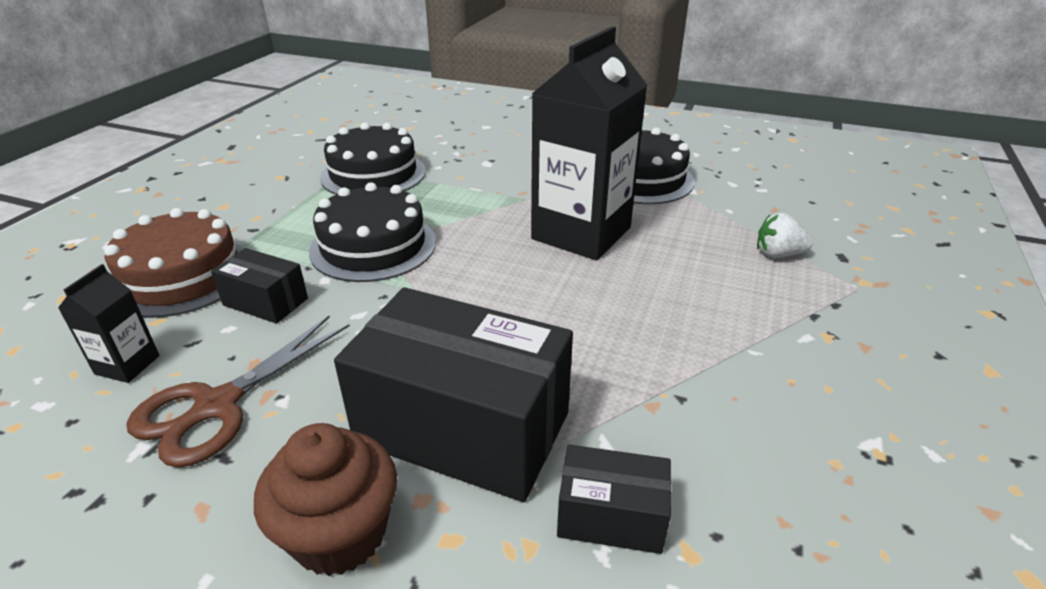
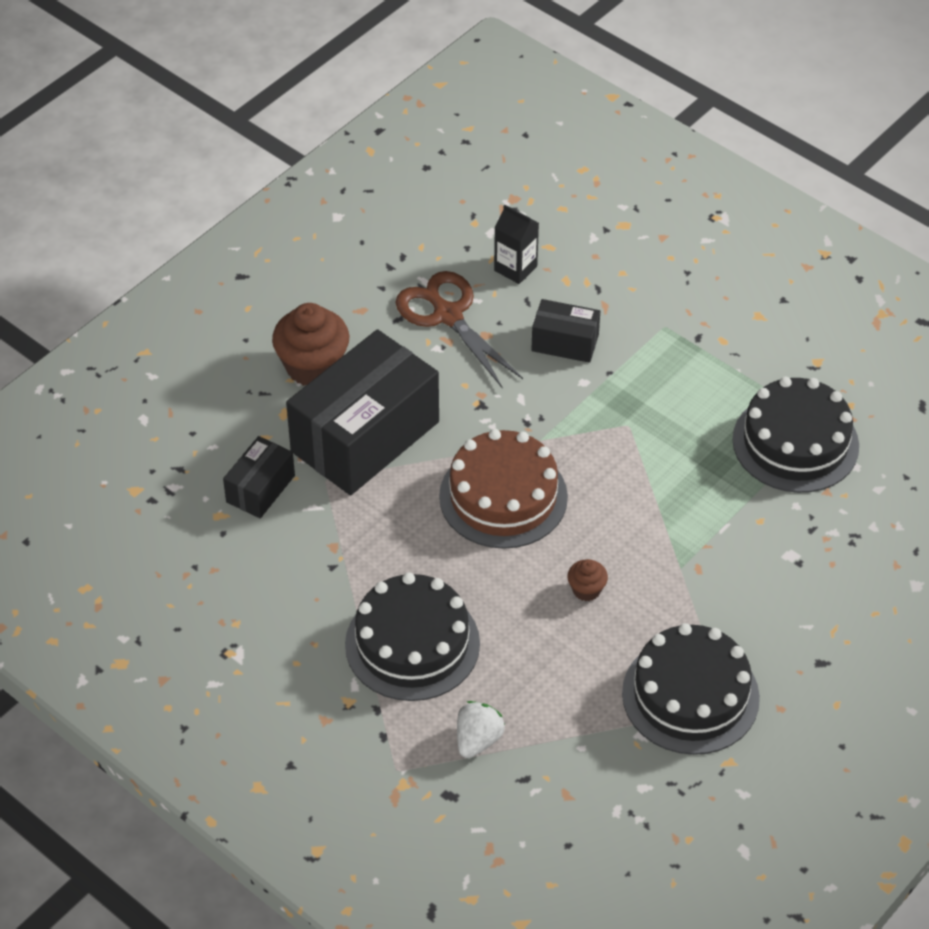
camera: 110 degrees right, 15 degrees up
brown cake [104,208,244,318] -> brown cake moved to [439,429,568,549]
black box [211,248,308,324] -> black box turned 60 degrees clockwise [531,299,600,363]
black cake [309,182,436,282] -> black cake moved to [345,572,480,701]
black carton [531,26,647,261] -> brown cupcake [567,559,608,601]

